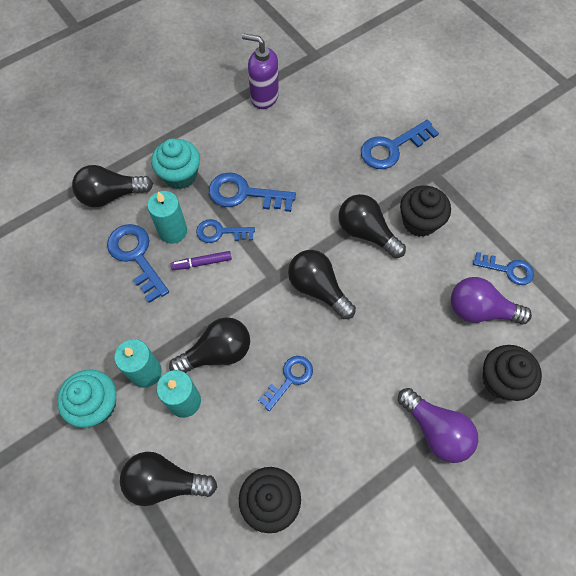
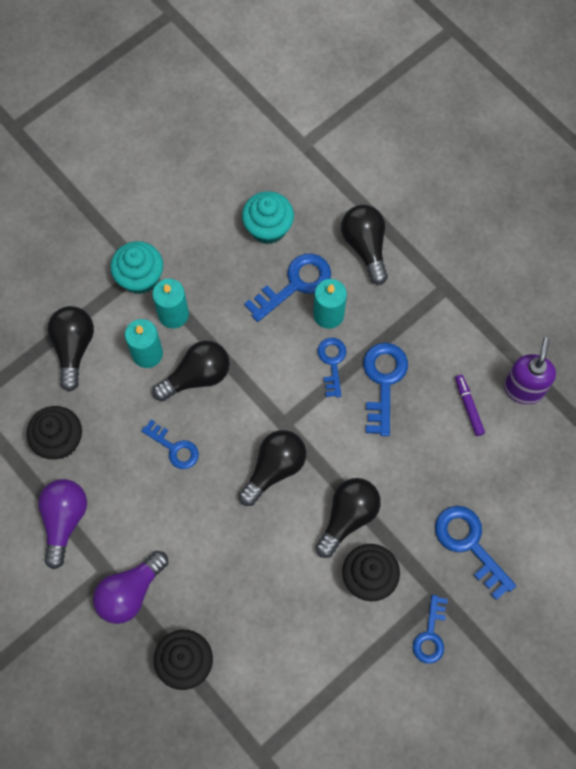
camera: 85 degrees right, 5 degrees up
turquoise cupcake [151,138,200,189] -> turquoise cupcake moved to [242,191,294,244]
black light bulb [169,317,250,373] -> black light bulb turned 90 degrees counterclockwise [153,341,230,401]
purple marker [170,251,232,270] -> purple marker moved to [455,375,485,436]
purple light bulb [451,277,532,325] -> purple light bulb moved to [38,479,87,569]
blue key [473,252,534,285] -> blue key moved to [413,595,448,664]

